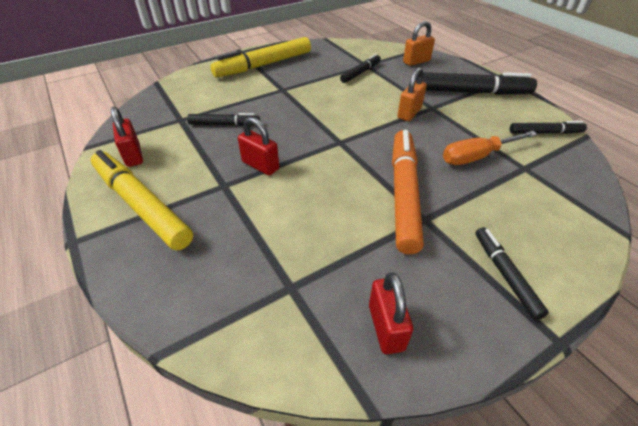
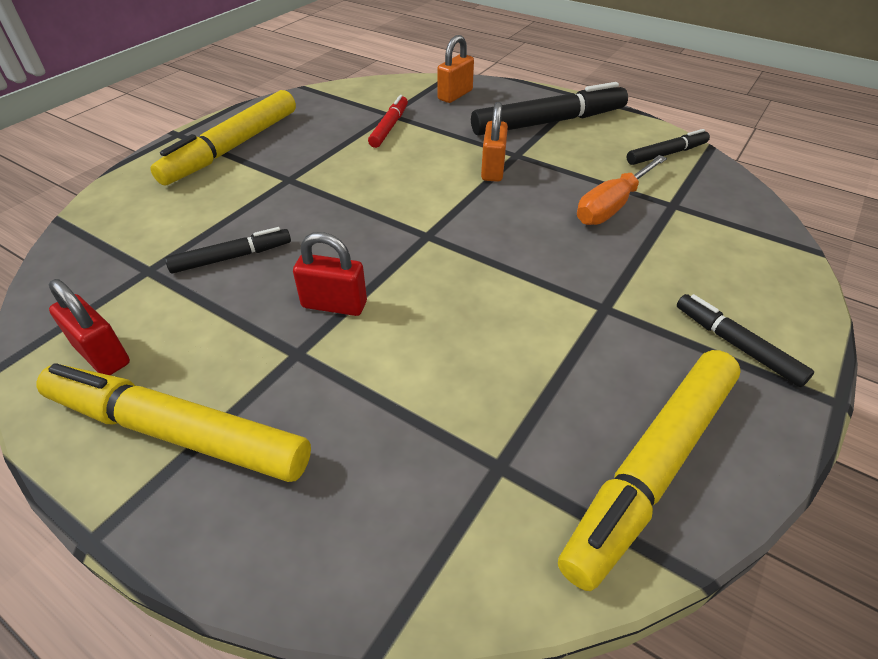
camera: 25 degrees left, 0 degrees up
black marker [340,54,381,83] -> red marker [368,95,408,148]
red padlock [369,272,413,354] -> yellow marker [558,350,741,591]
orange marker [392,130,424,254] -> none

